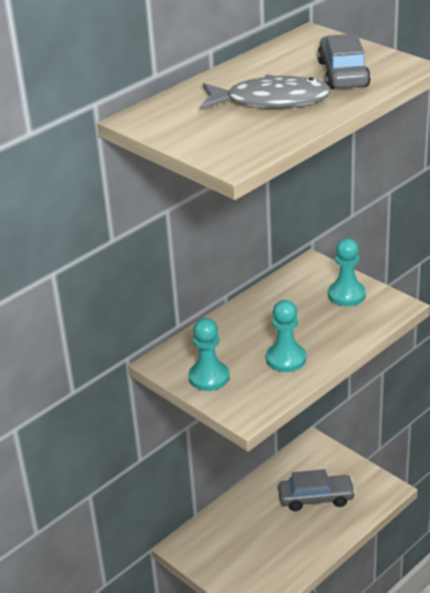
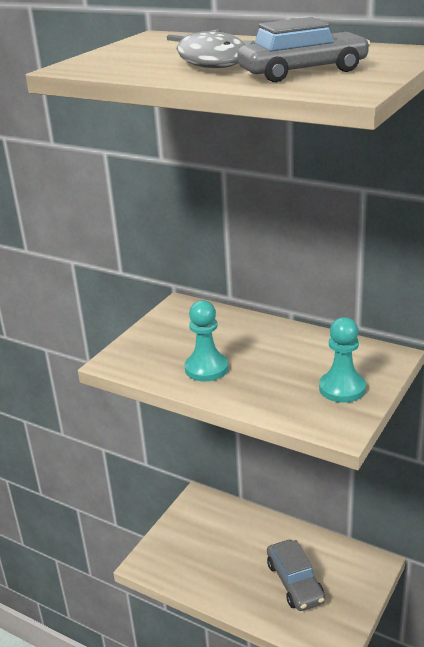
camera: 75 degrees right, 5 degrees down
turquoise pawn [188,318,229,391] -> none

